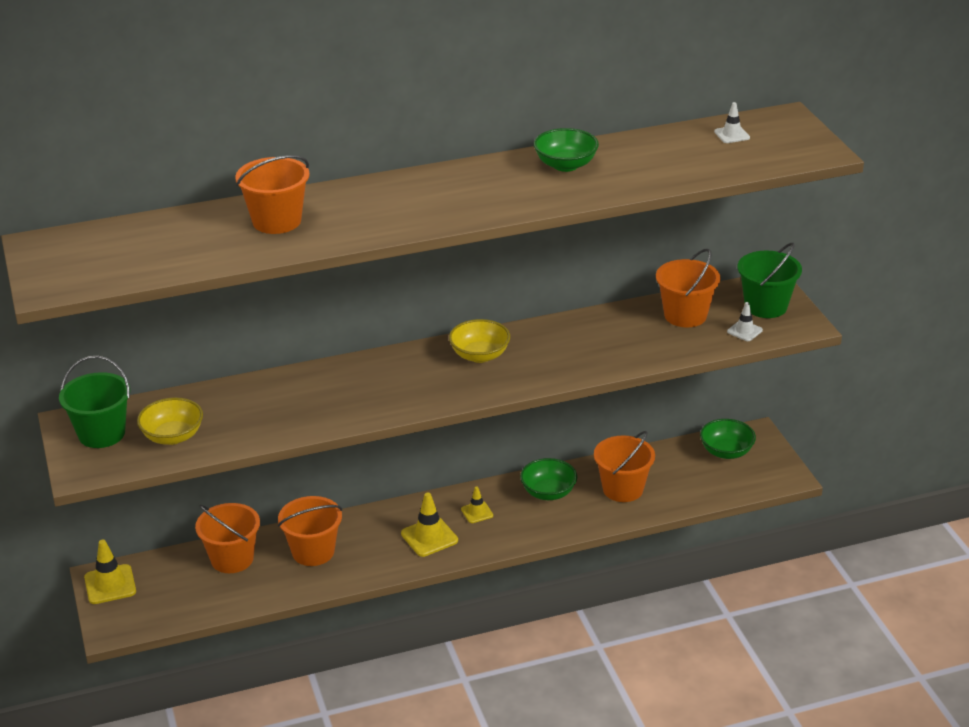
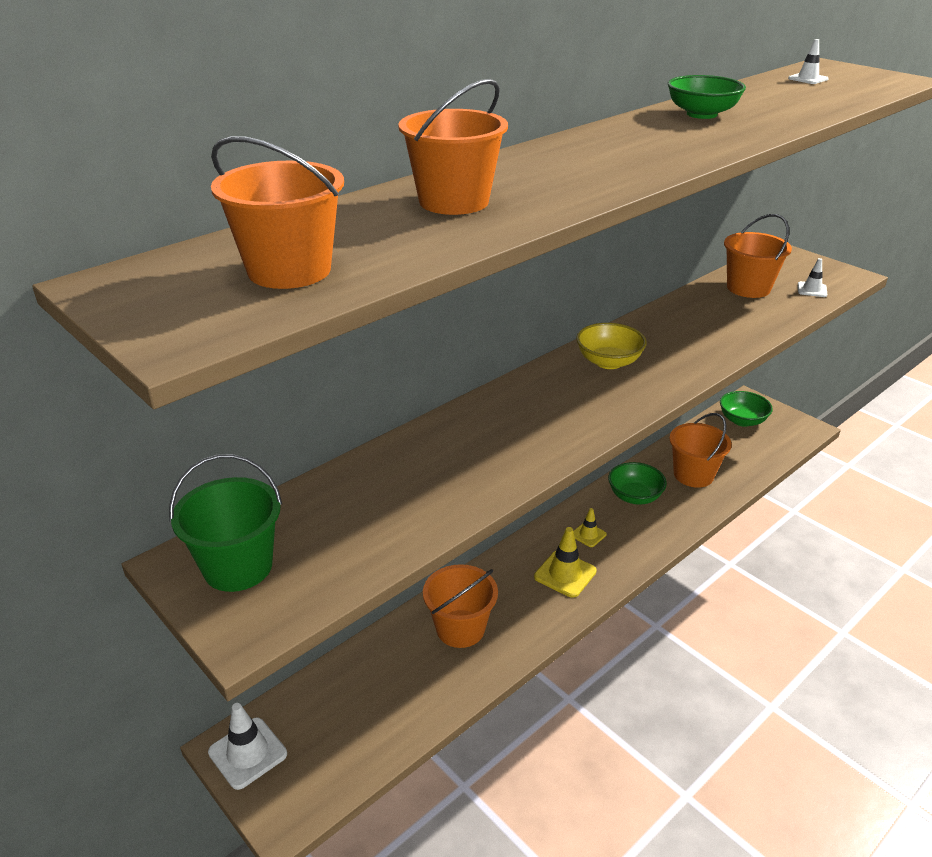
camera: 25 degrees left, 0 degrees up
yellow traffic cone [84,539,136,604] -> white traffic cone [208,703,287,790]
yellow bowl [137,397,203,445] -> none
orange bucket [195,503,260,573] -> orange bucket moved to [211,136,344,289]
green bucket [738,243,802,318] -> none

